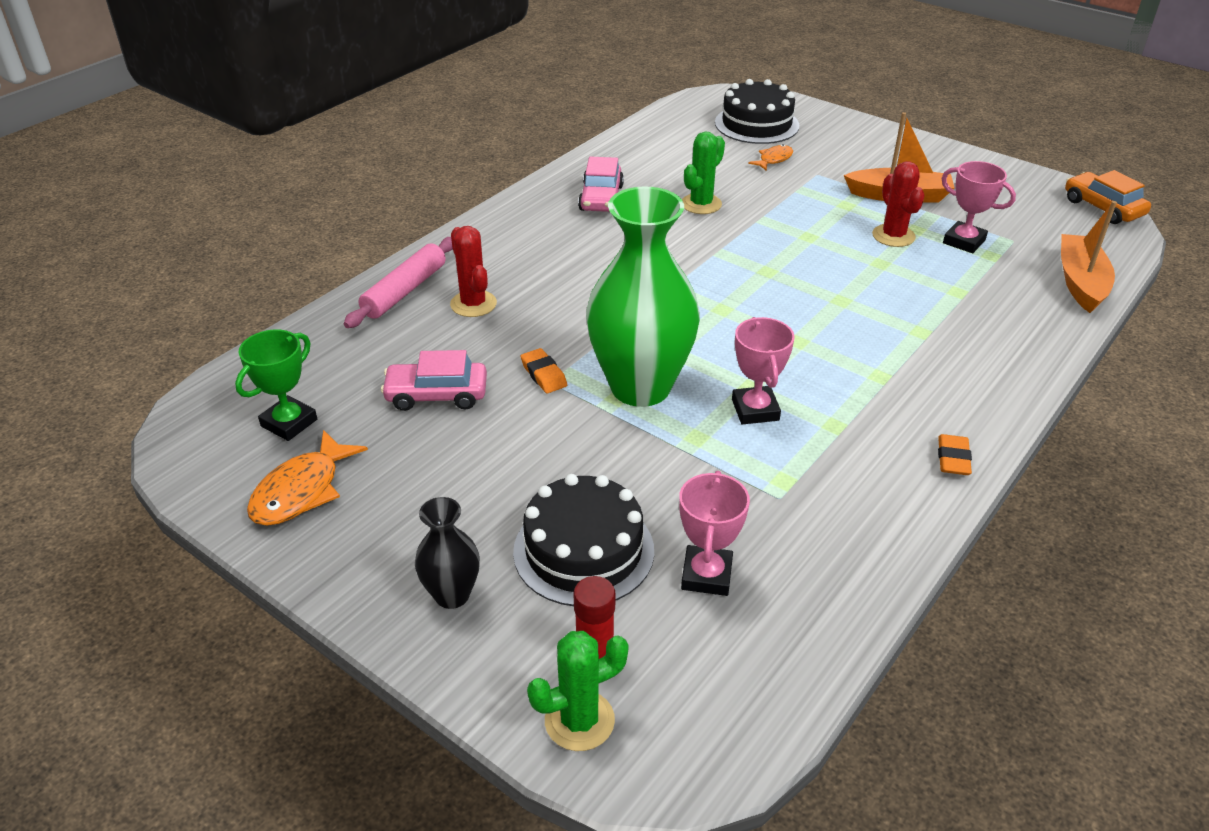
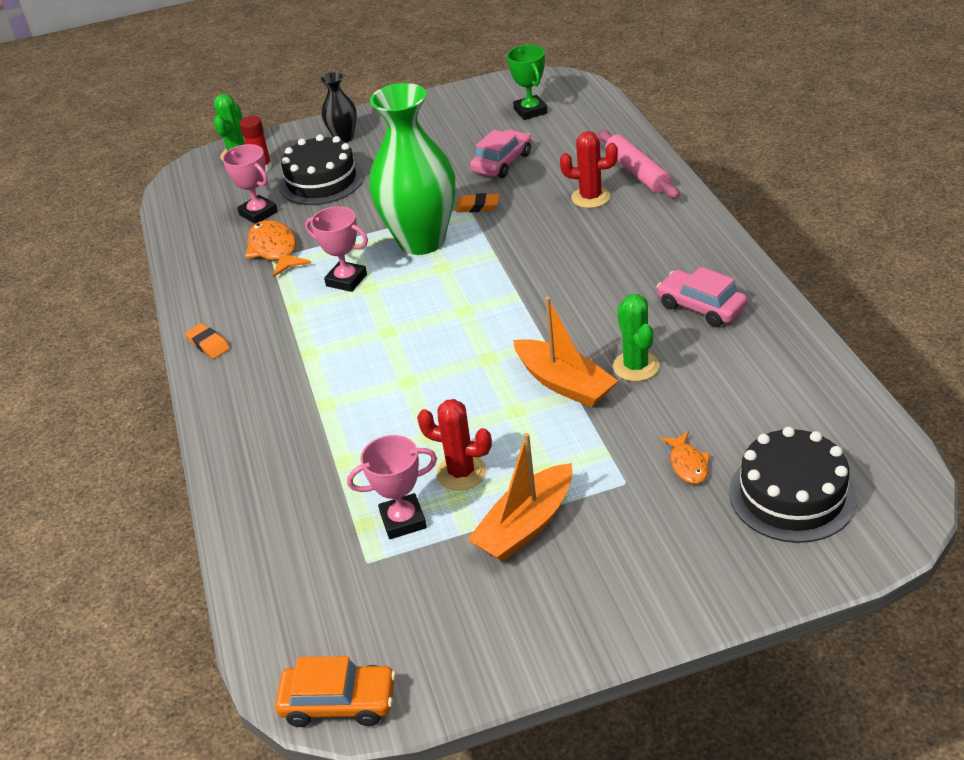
camera: 130 degrees right, 0 degrees up
orange fish [247,430,368,526] -> orange fish moved to [245,220,311,278]
orange boat [1061,201,1117,313] -> orange boat moved to [513,297,618,408]

